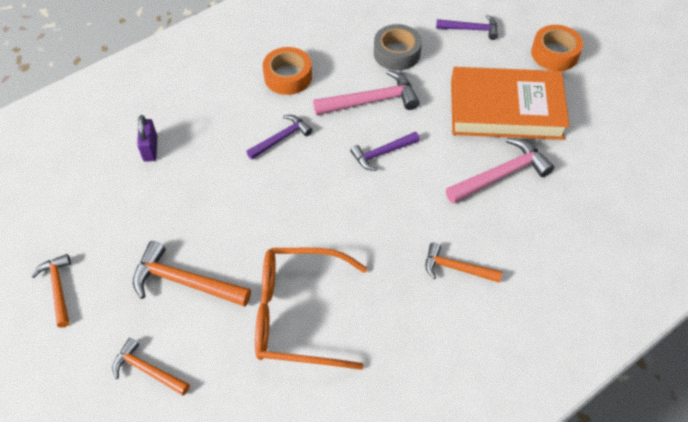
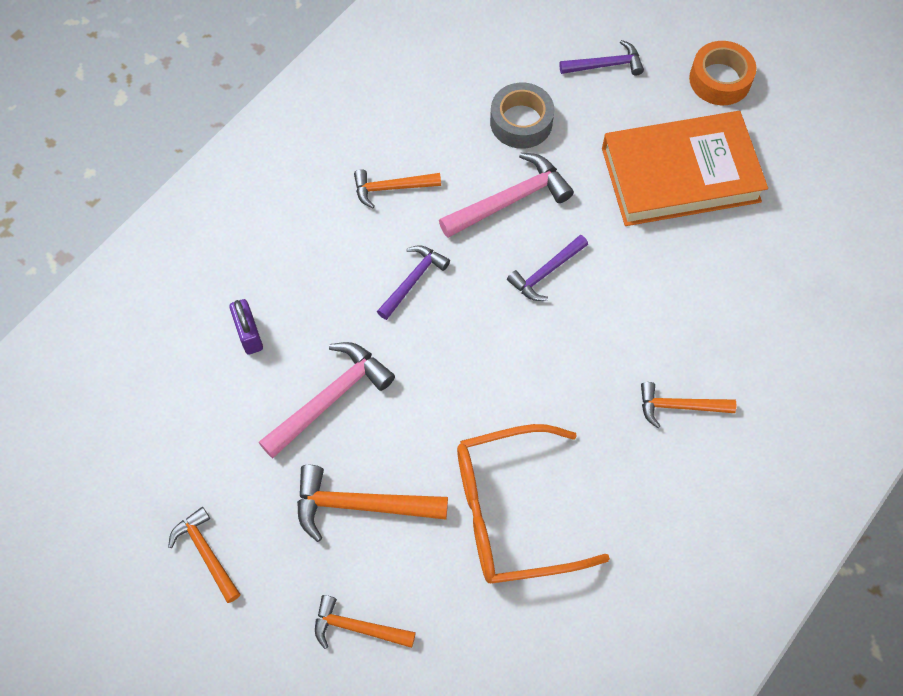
camera: 15 degrees left, 10 degrees up
orange tape [263,47,312,95] -> orange hammer [354,169,441,208]
pink hammer [446,138,554,204] -> pink hammer moved to [258,342,395,459]

